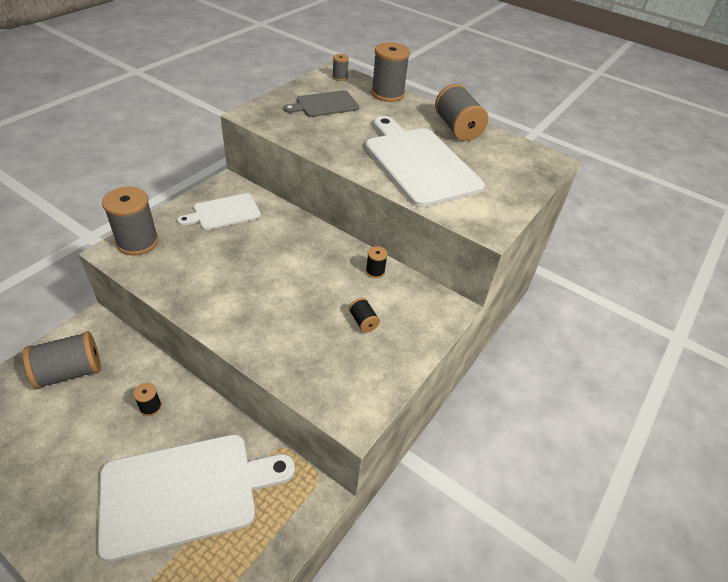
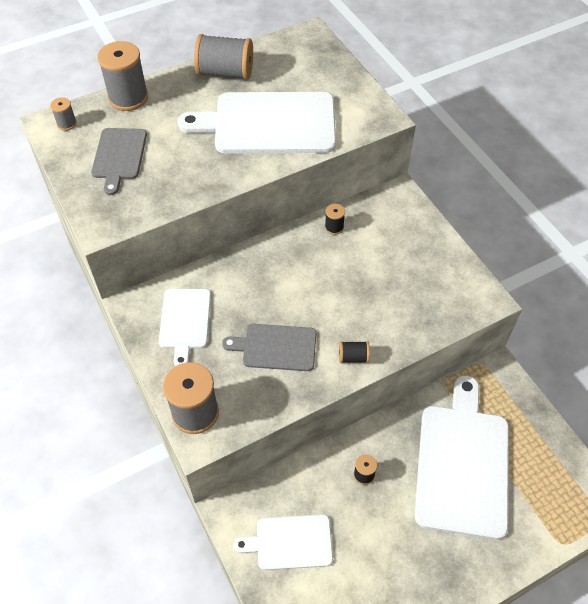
camera: 60 degrees left, 10 degrees up
grey spool [23,331,101,389] -> white cutting board [234,514,333,570]
black spool [349,298,380,333] -> black spool moved to [339,341,370,363]
none -> grey cutting board [222,324,316,371]

